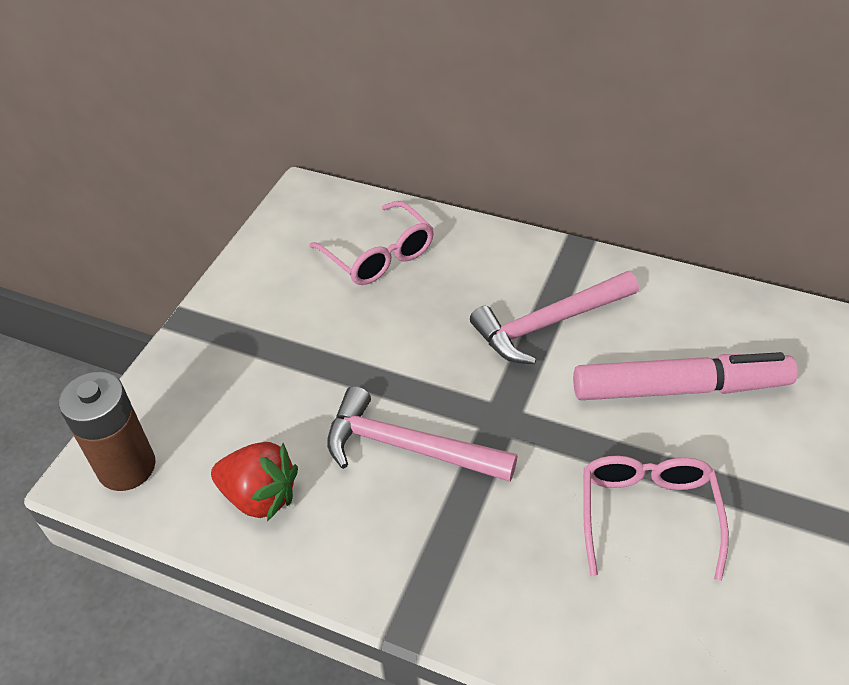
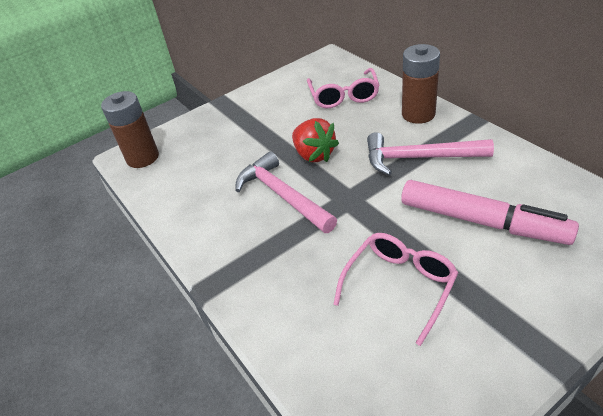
camera: 35 degrees right, 5 degrees down
red strawberry [211,442,298,522] -> red strawberry moved to [292,118,339,162]
none -> brown battery [402,44,440,124]

